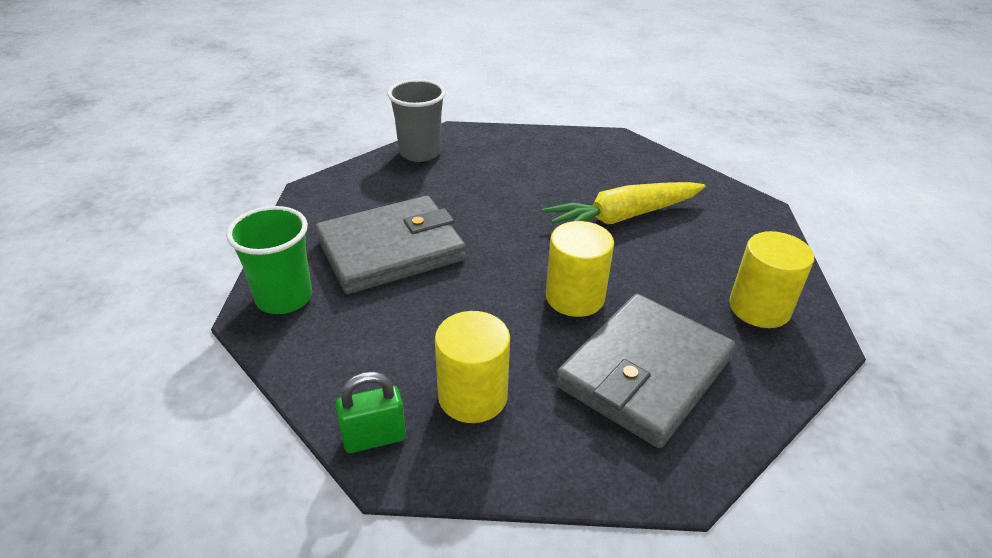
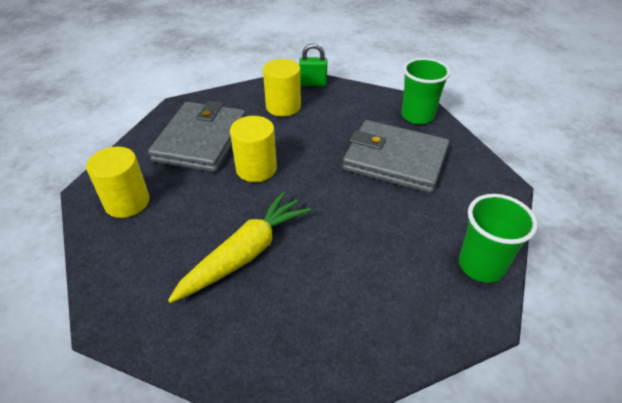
camera: 155 degrees right, 5 degrees up
grey wallet [315,196,466,294] -> grey wallet turned 75 degrees clockwise [343,120,449,193]
green padlock [336,372,406,453] -> green padlock turned 45 degrees clockwise [299,43,327,86]
grey cup [387,79,446,162] -> green cup [459,194,538,283]

